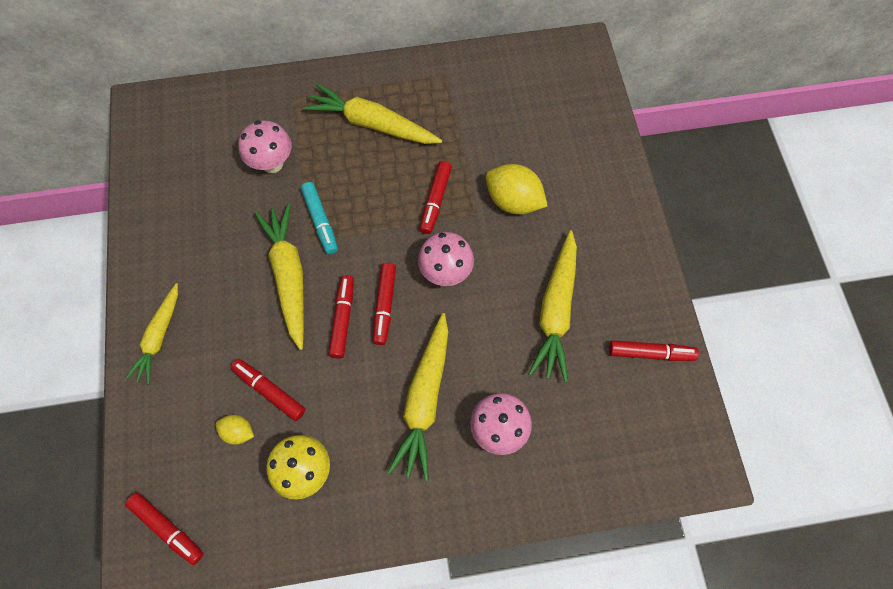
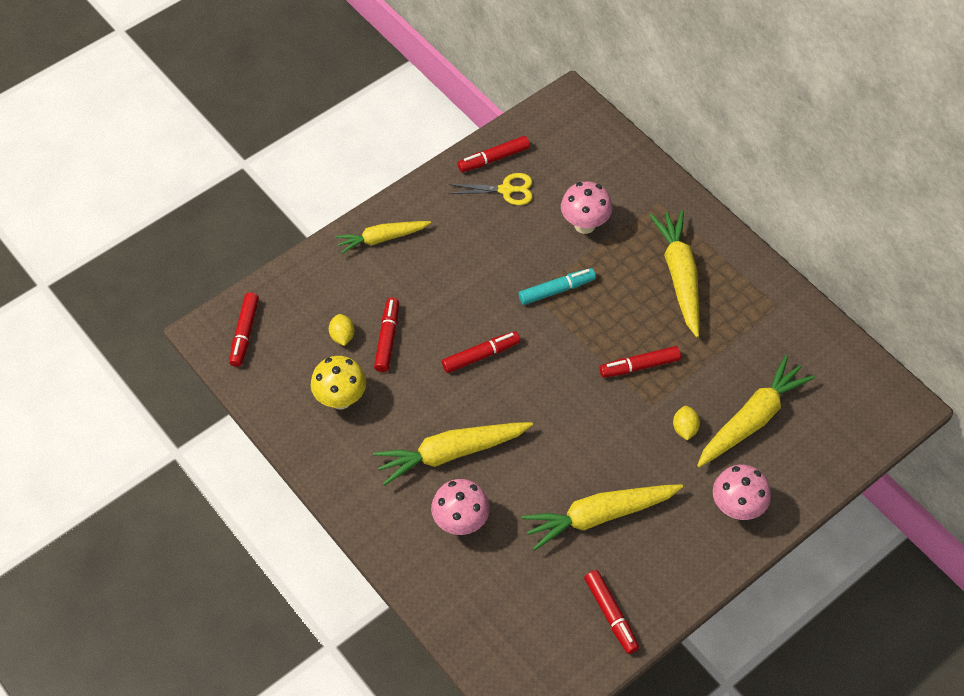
camera: 60 degrees right, 10 degrees down
yellow carrot [255,204,304,350] -> yellow carrot moved to [697,355,815,468]
turquoise marker [301,182,338,254] -> turquoise marker turned 150 degrees counterclockwise [519,268,596,305]
red marker [373,263,396,345] -> red marker moved to [458,136,530,172]
pink mushroom [418,232,474,286] -> pink mushroom moved to [713,465,771,520]
yellow lemon [486,164,548,214] -> yellow lemon [673,406,700,440], size x0.53
none -> yellow scissors [449,173,533,205]

